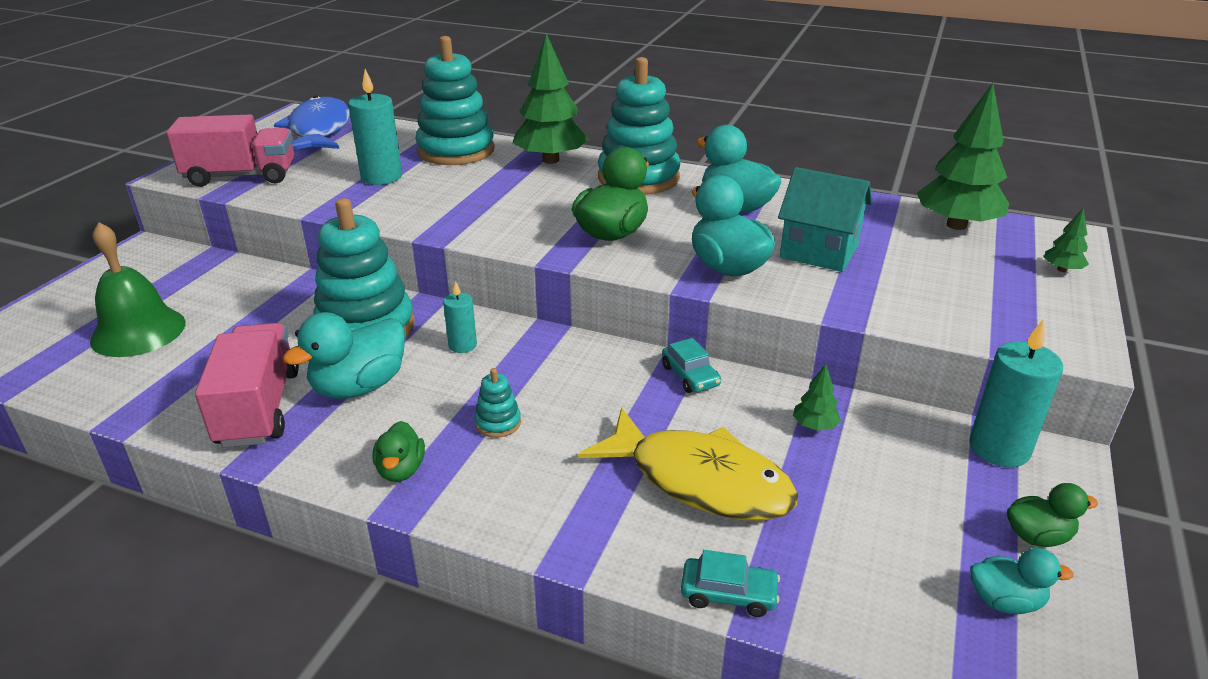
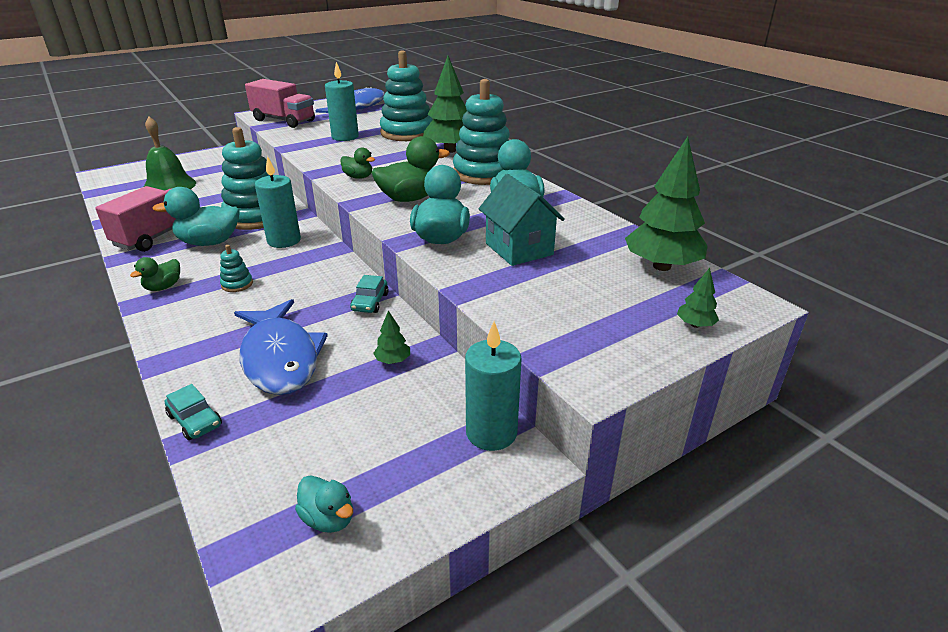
camera: 35 degrees right, 0 degrees up
turquoise candle [443,281,477,353] -> turquoise candle [255,156,301,248], size x1.76
yellow fish [578,408,798,521] -> blue fish [234,299,328,395]
green duck [1007,483,1098,547] -> green duck moved to [340,147,375,179]

